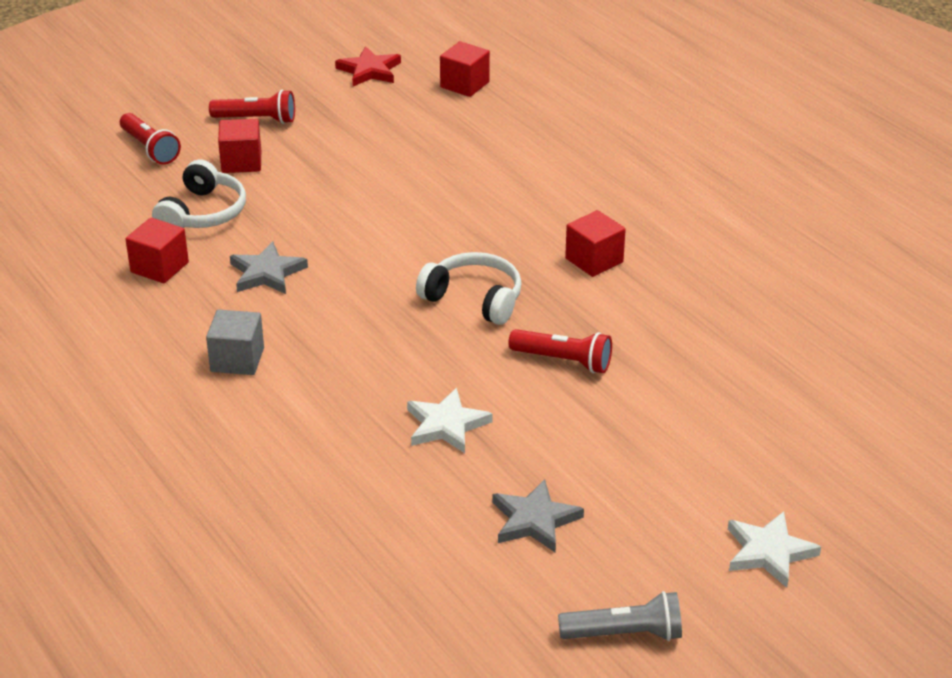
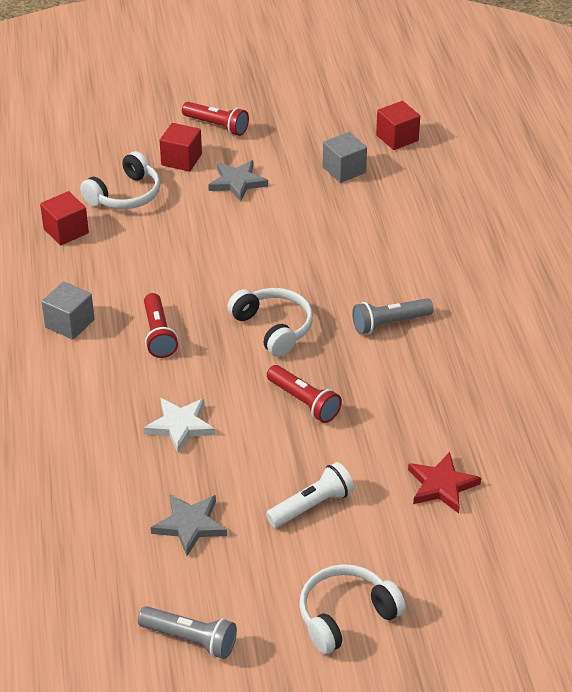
camera: 25 degrees right, 5 degrees up
red flashlight [120,113,181,165] -> red flashlight moved to [144,293,178,358]
grey star [230,241,308,294] -> grey star moved to [208,160,268,202]
red star [335,46,401,86] -> red star moved to [408,452,481,513]
red cube [565,210,626,277] -> grey flashlight [352,298,434,334]
white star [728,512,821,588] -> white headphones [299,564,406,654]
none -> white flashlight [266,462,354,528]
none -> grey cube [323,132,367,183]

